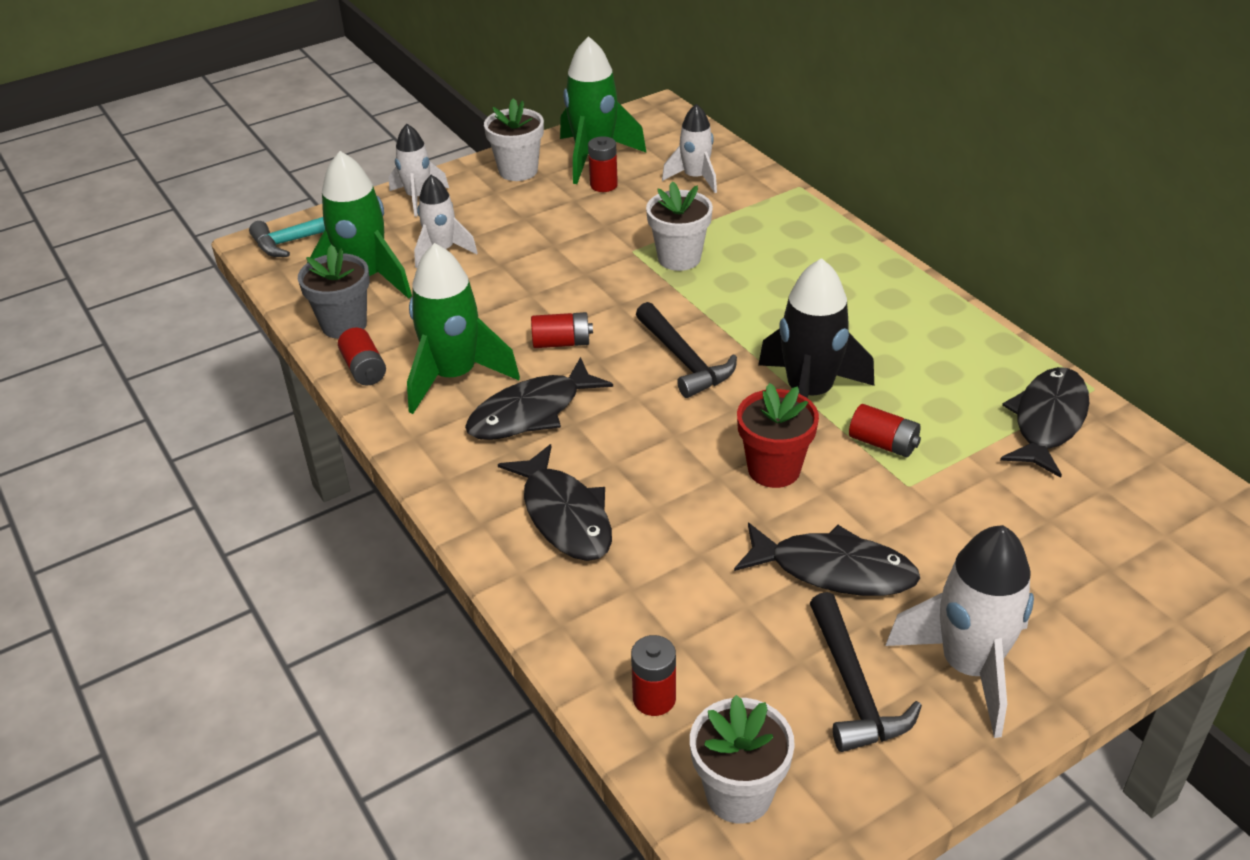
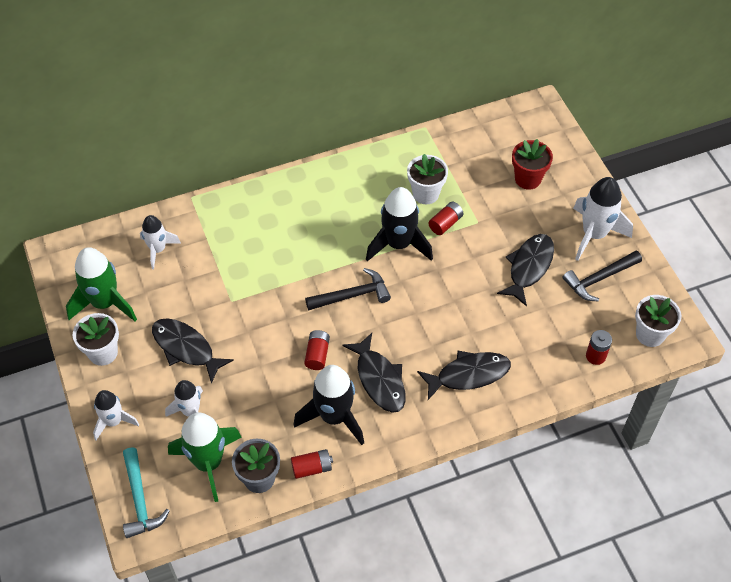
camera: 80 degrees left, 15 degrees up
green rocket [407,243,520,414] -> black rocket [293,365,364,445]
red battery [588,136,618,192] -> none
white flower pot [646,181,713,271] -> white flower pot moved to [407,154,448,204]
red flower pot [737,383,819,488] -> red flower pot moved to [512,139,553,190]
black hammer [810,592,922,752] -> black hammer turned 150 degrees clockwise [563,251,642,301]
black fish [1000,367,1089,478] -> black fish moved to [152,318,234,384]

